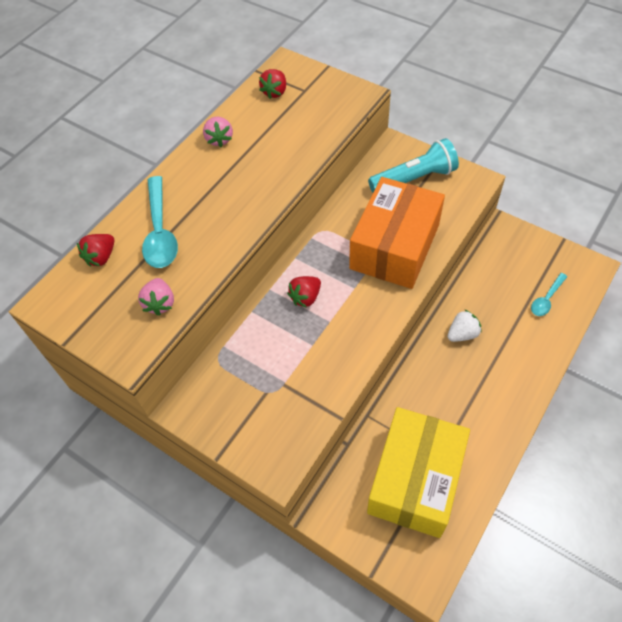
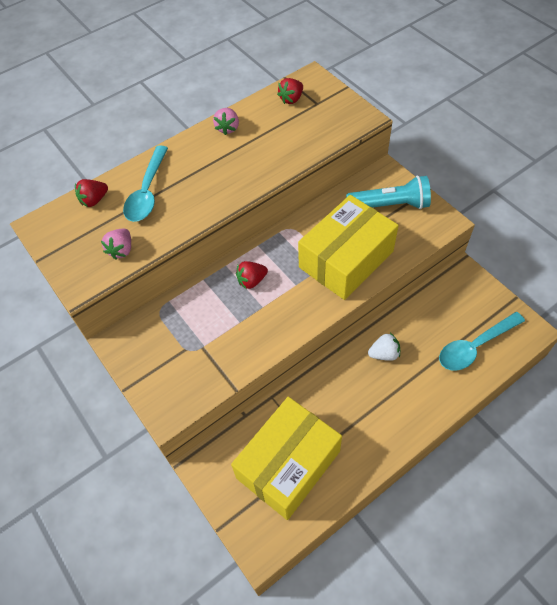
camera: 20 degrees right, 0 degrees up
orange box [349,177,445,289] -> yellow box [298,195,399,300]
turquoise spoon [531,273,568,316] -> turquoise spoon [439,312,525,371], size x1.77

